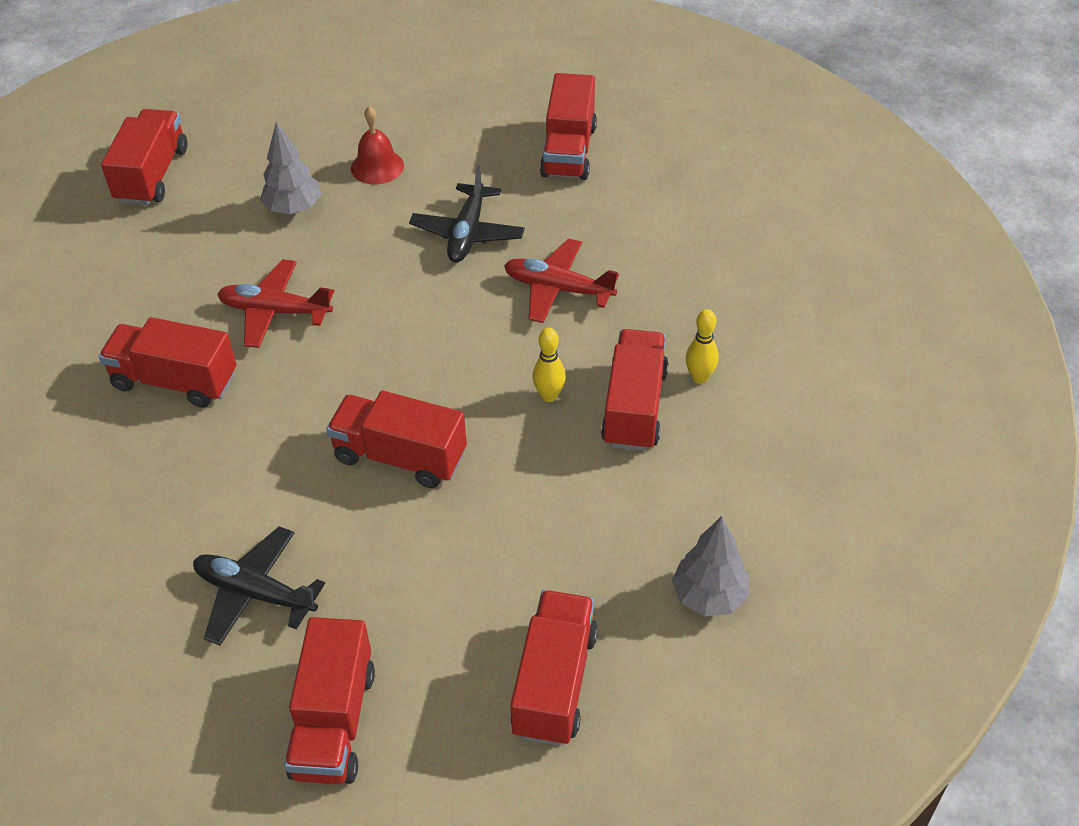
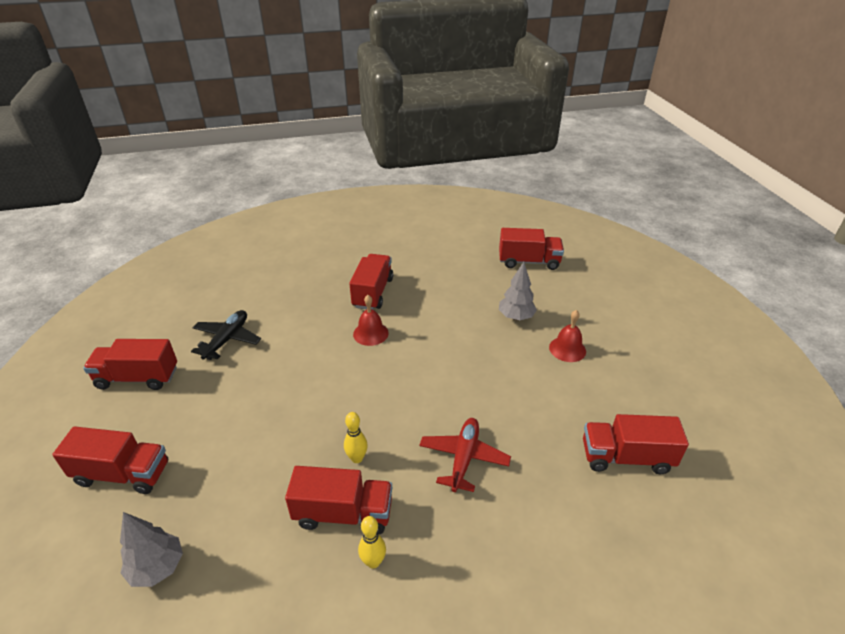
camera: 85 degrees right, 10 degrees down
red plane [217,259,334,348] -> none
red truck [326,391,467,488] -> none
black plane [409,165,525,262] -> none
none -> red bell [353,295,389,346]

